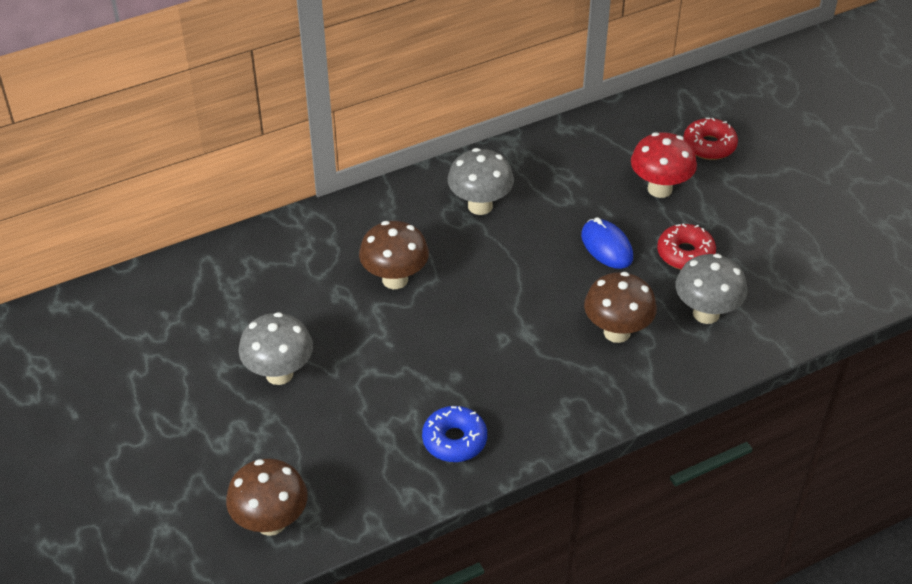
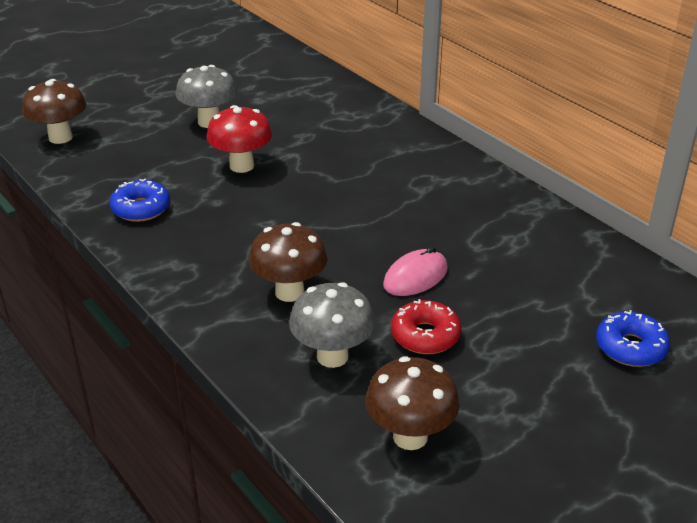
camera: 80 degrees right, 10 degrees down
brown mushroom [359,221,429,289] -> brown mushroom moved to [365,356,460,450]
grey mushroom [447,148,514,215] -> none
blue mouse [581,217,633,269] -> pink mouse [383,246,448,296]
red mushroom [631,132,697,198] -> red mushroom moved to [206,105,272,173]
red donut [683,118,738,160] -> blue donut [596,310,670,367]

